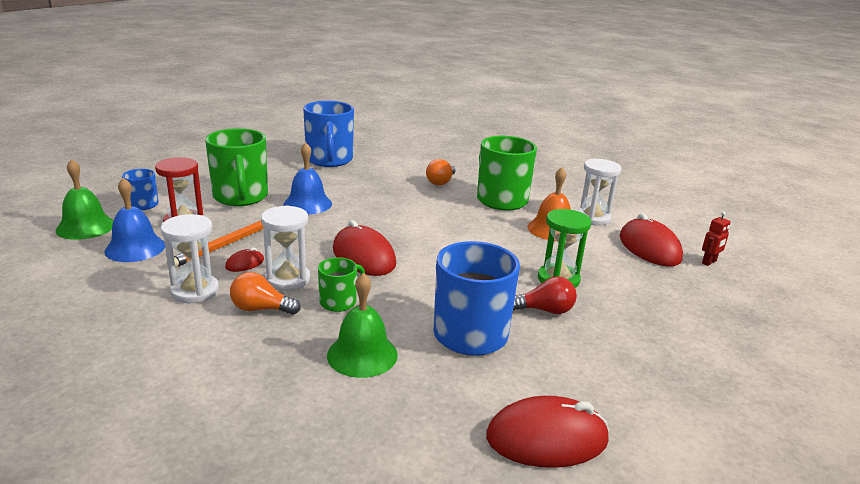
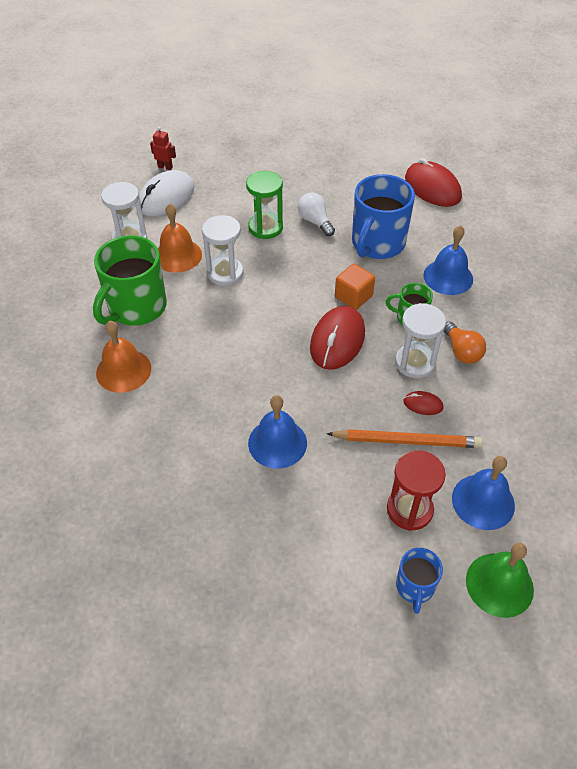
camera: 120 degrees left, 25 degrees up
white hourglass [161,214,219,303] -> white hourglass moved to [202,215,244,286]
green mug [205,128,268,206] -> none
blue mug [303,101,354,167] -> none
green bell [327,273,398,378] -> blue bell [423,225,473,295]
orange light bulb [426,159,456,185] -> orange bell [96,321,151,393]
red light bulb [513,276,577,314] -> white light bulb [298,192,335,236]
red mouse [620,213,683,267] -> white mouse [139,170,194,216]
none -> orange cube [335,264,375,310]

